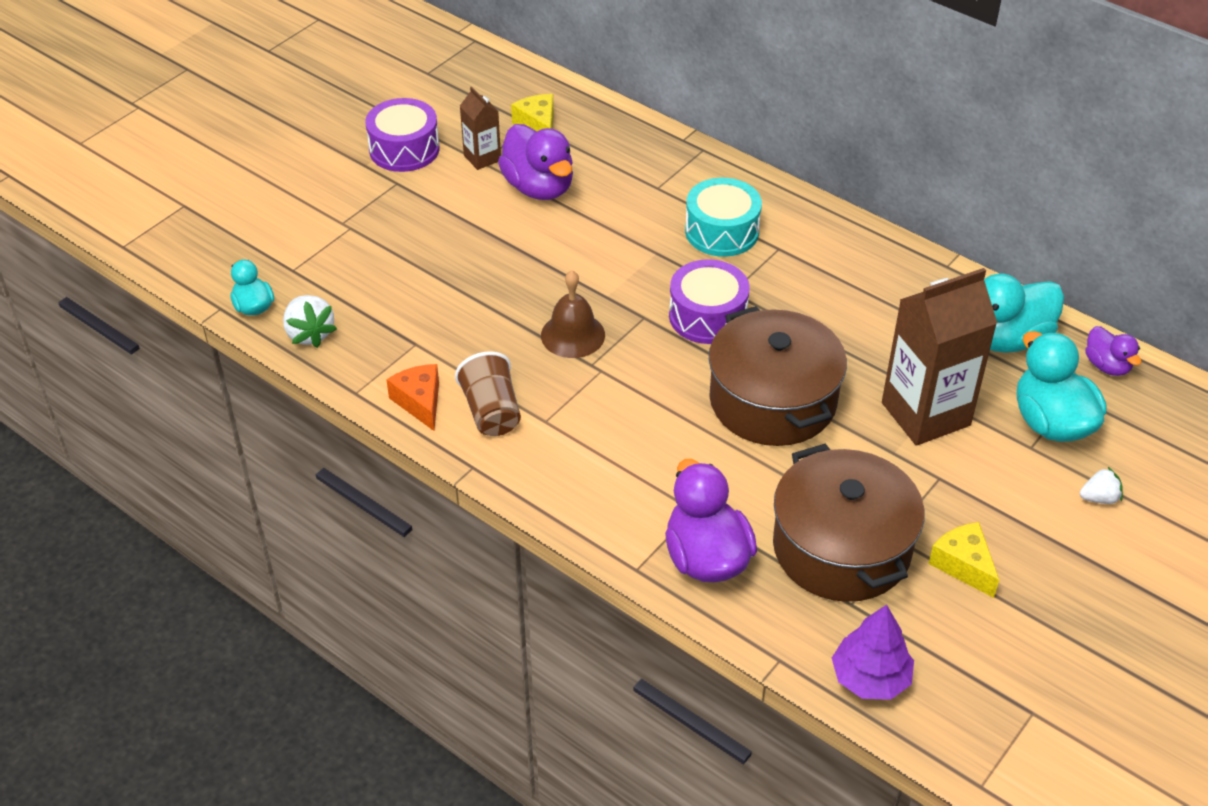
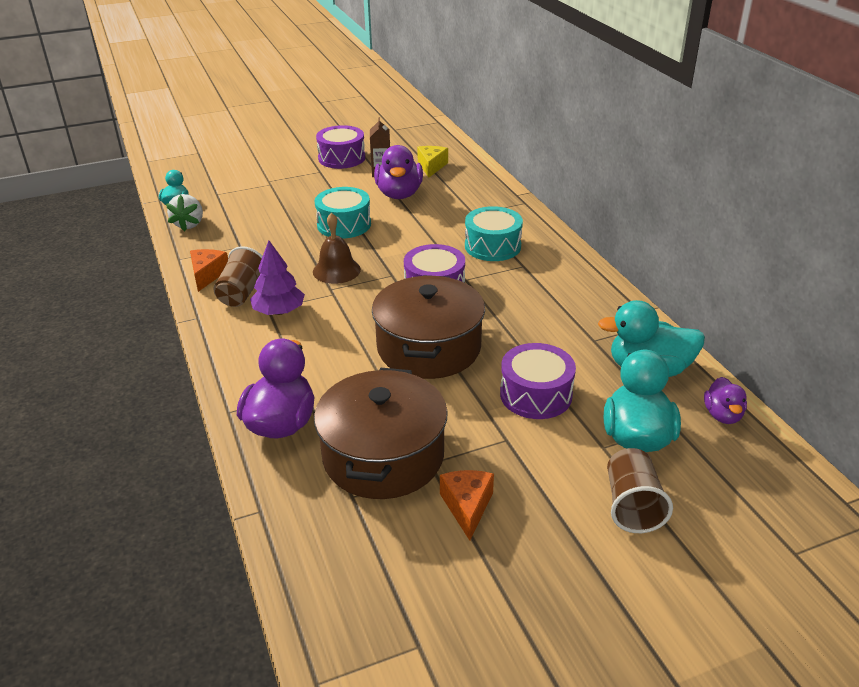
camera: 30 degrees right, 10 degrees down
purple tree [832,605,914,700] -> purple tree moved to [250,241,305,315]
brown carton [882,268,997,446] -> purple drum [500,343,576,419]
yellow cheese [929,522,999,598] -> orange cheese [440,470,494,541]
white strawberry [1080,467,1123,504] -> brown cup [607,448,673,533]
none -> turquoise drum [315,187,371,239]

